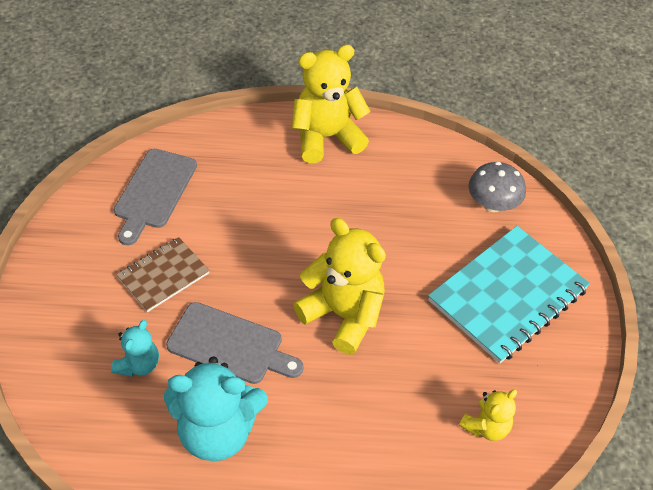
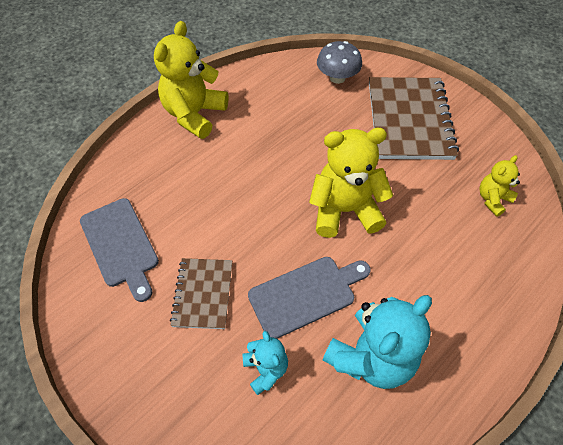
camera: 45 degrees left, 5 degrees up
turquoise notebook [428,226,590,364] -> brown notebook [369,77,459,160]
yellow teddy bear [459,389,517,441] -> yellow teddy bear turned 135 degrees counterclockwise [479,155,520,217]

